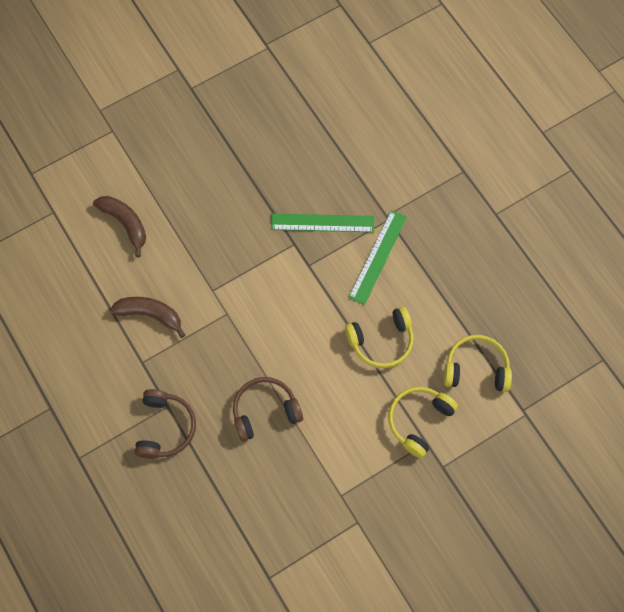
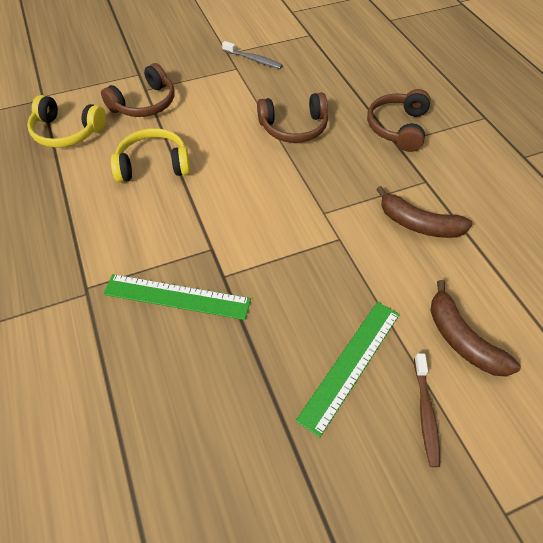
camera: 170 degrees left, 15 degrees down
green ruler [348,210,407,305] -> green ruler moved to [296,302,400,437]
yellow headphones [388,387,458,458] -> brown headphones [101,63,174,117]
none -> grey toothbrush [222,41,283,69]
none -> brown toothbrush [414,353,440,467]

